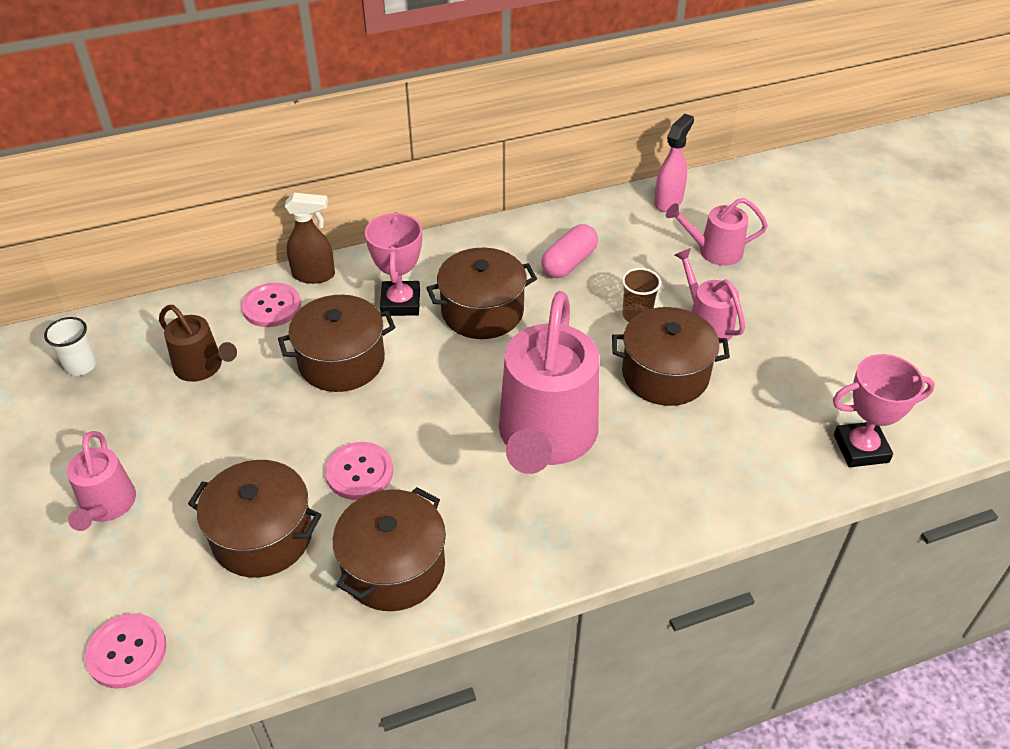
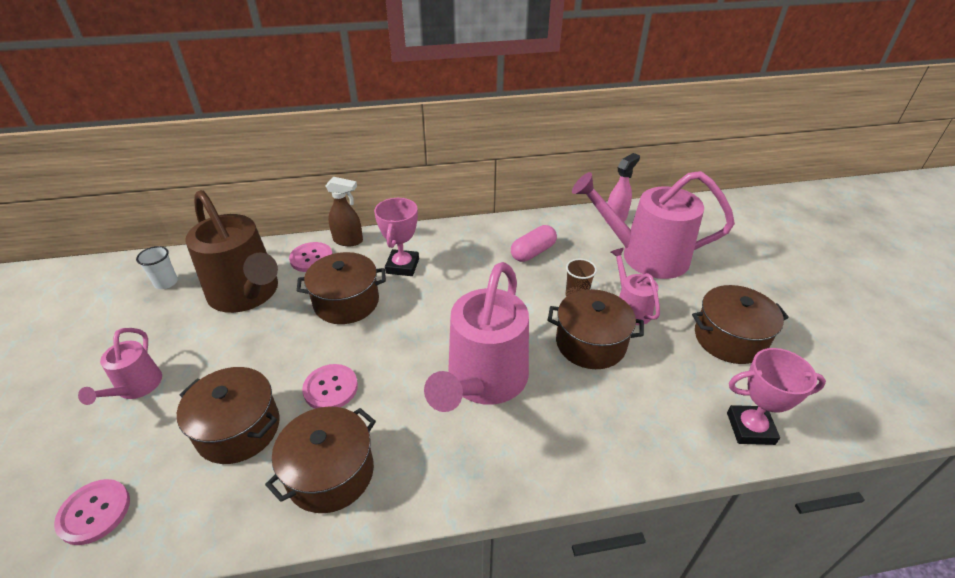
camera: 10 degrees right, 5 degrees down
brown watering can [159,305,237,382] -> brown watering can [185,190,278,313], size x1.97
brown pot [426,248,537,339] -> brown pot moved to [692,285,789,364]
pink watering can [666,198,768,266] -> pink watering can [572,171,735,279], size x1.97

